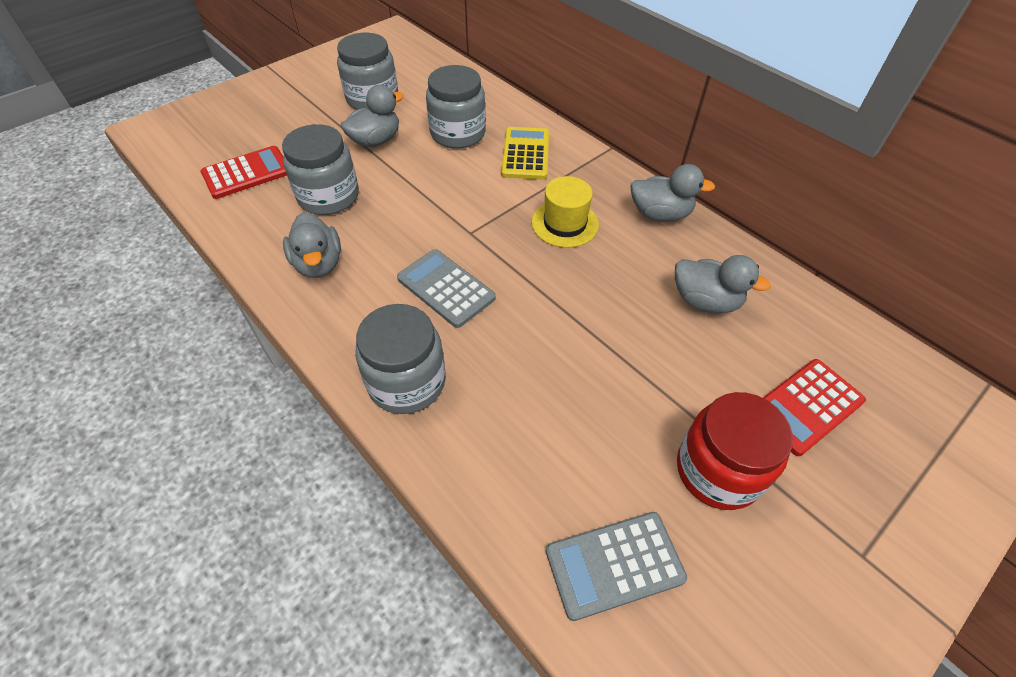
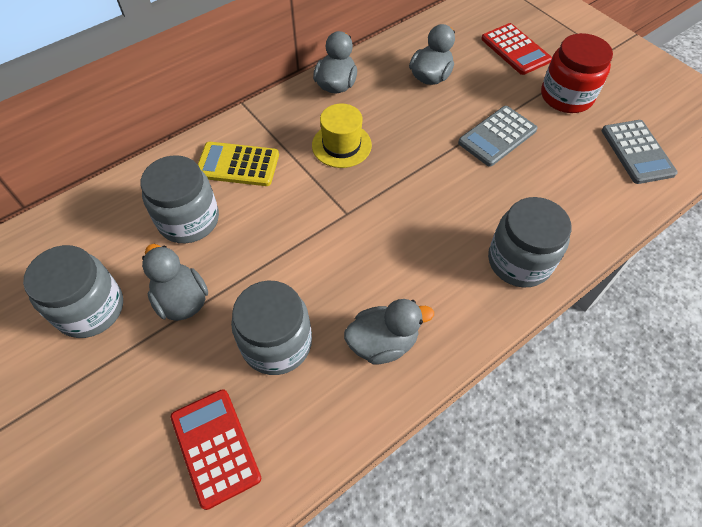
camera: 85 degrees left, 5 degrees up
grey calculator [397,249,496,328] -> grey calculator moved to [458,106,538,167]

